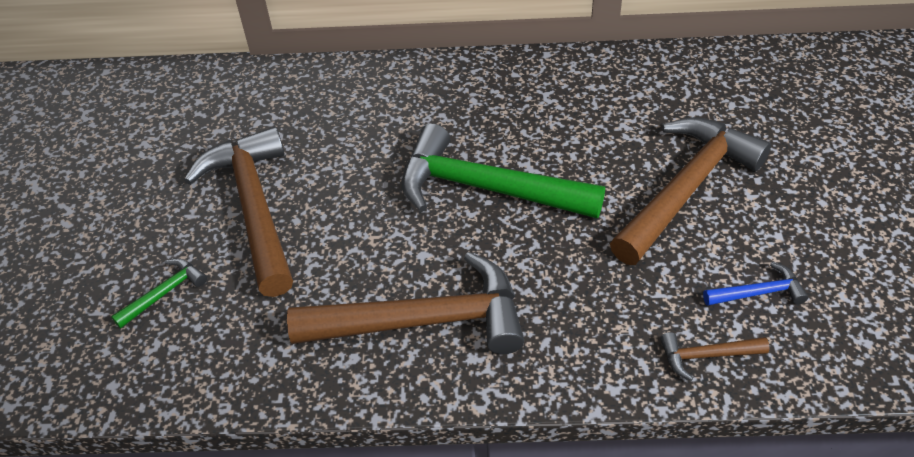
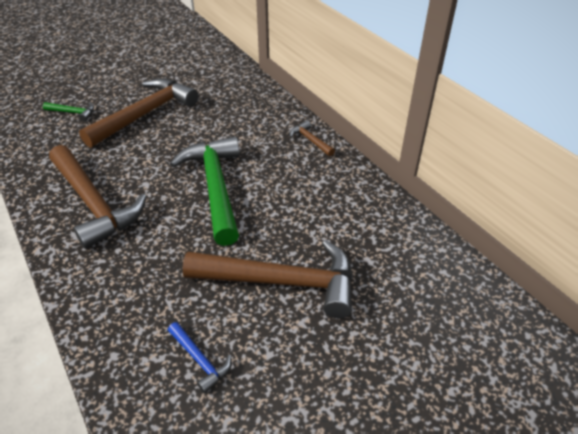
camera: 55 degrees right, 5 degrees down
brown hammer [660,332,770,381] -> brown hammer moved to [290,121,335,156]

